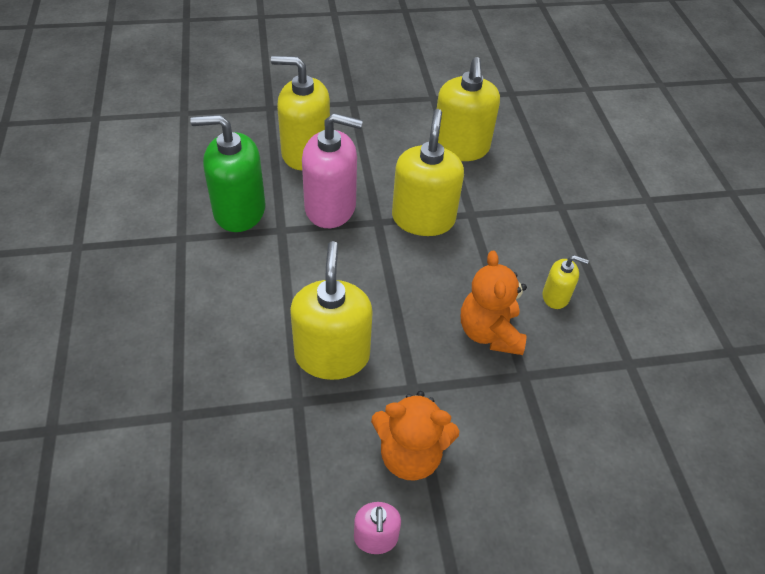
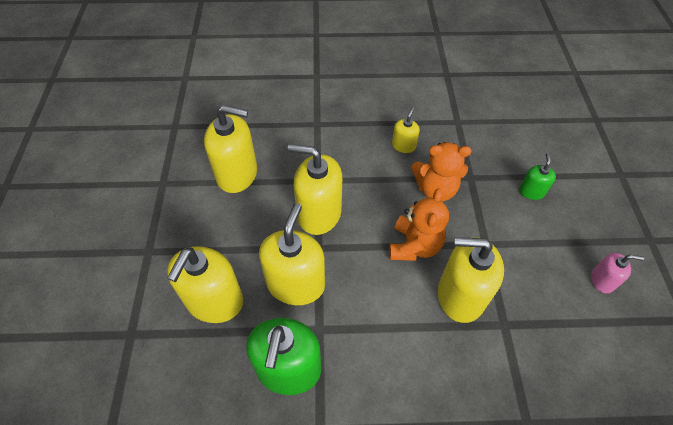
camera: 80 degrees left, 5 degrees up
pink soap dispenser [302,113,363,228] -> yellow soap dispenser [259,203,325,305]
orange teddy bear [371,391,459,480] -> orange teddy bear moved to [389,188,449,261]
none -> green soap dispenser [519,153,556,200]

